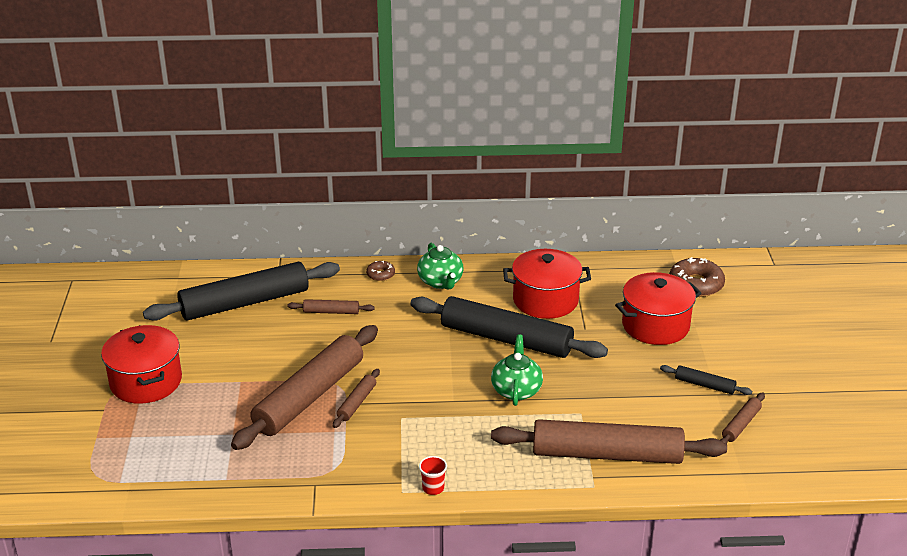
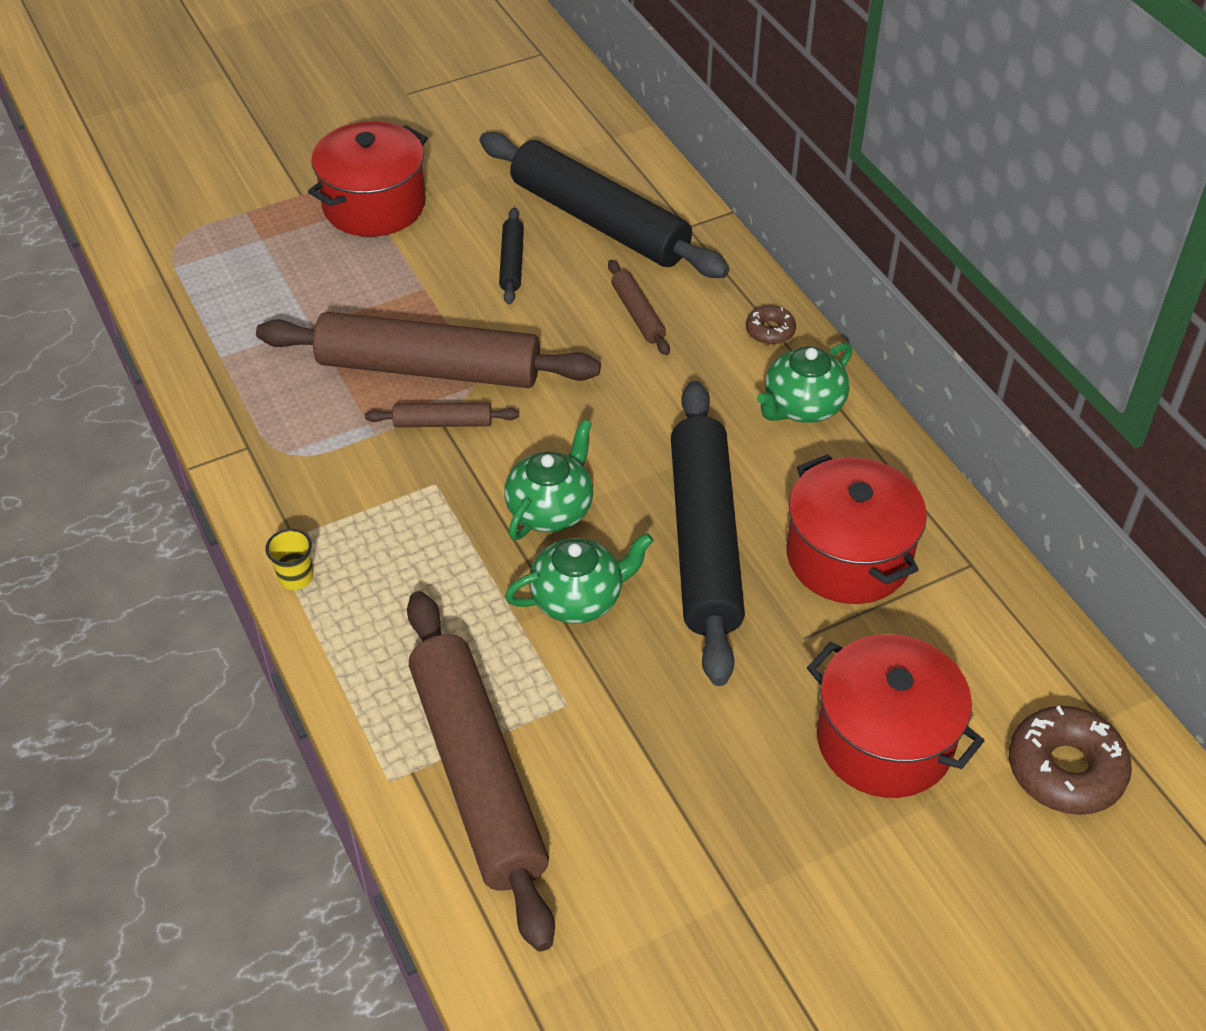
camera: 65 degrees right, 15 degrees up
red cup [419,456,447,495] -> yellow cup [265,529,313,590]
black rolling pin [660,365,752,395] -> black rolling pin moved to [499,208,524,304]
brown rolling pin [720,392,765,444] -> none
none -> green teapot [504,419,593,540]

